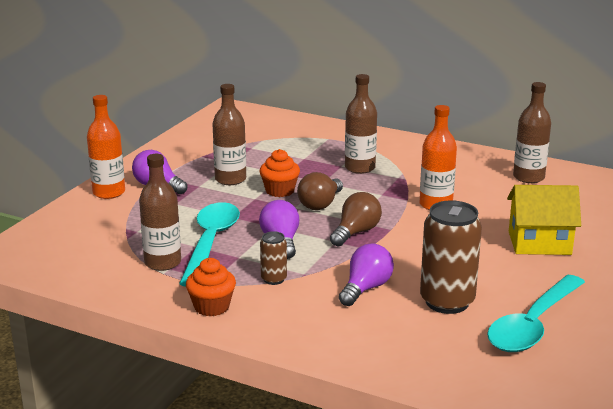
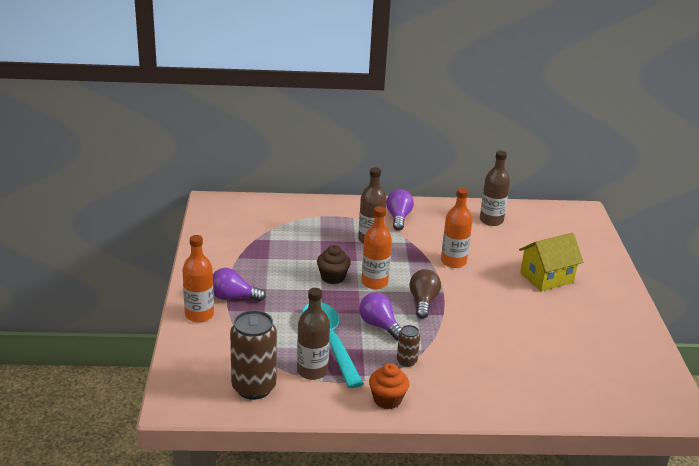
camera: 30 degrees left, 5 degrees up
brown bottle [213,84,246,185] -> none
orange cupcake [260,149,300,197] -> brown cupcake [317,245,351,284]
brown light bulb [297,172,343,210] -> orange bottle [361,206,392,289]
purple light bulb [339,244,394,306] -> purple light bulb moved to [386,189,414,231]
brown can [420,200,482,314] -> brown can moved to [230,310,277,400]
turquoise spoon [487,275,585,352] -> none

